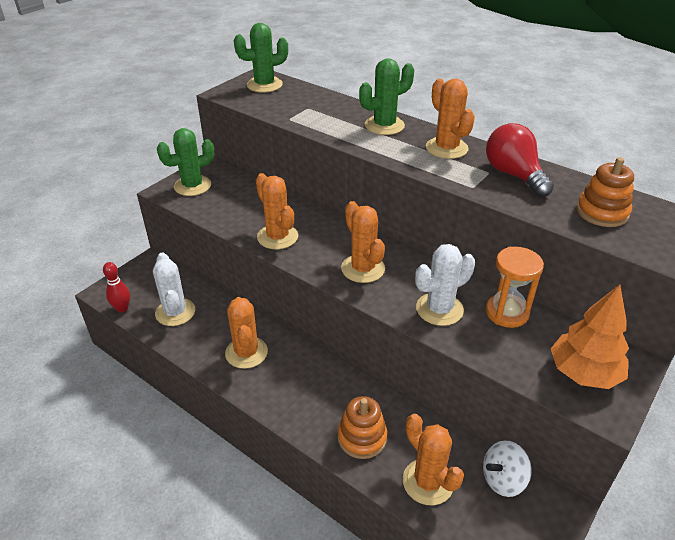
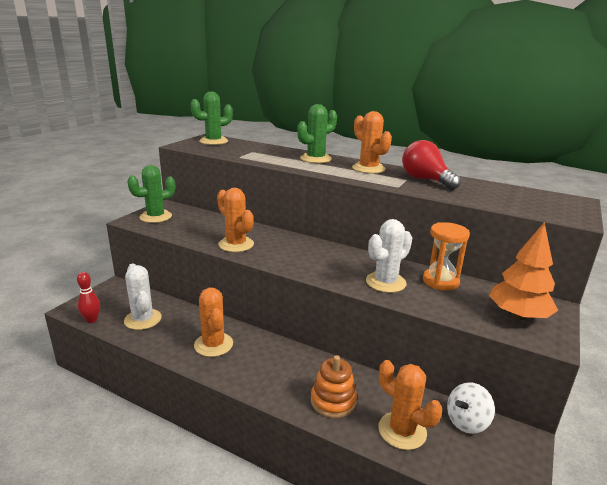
camera: 10 degrees left, 15 degrees down
orange cactus [341,201,385,283] -> none
orange stacking toy [576,157,634,227] -> none

